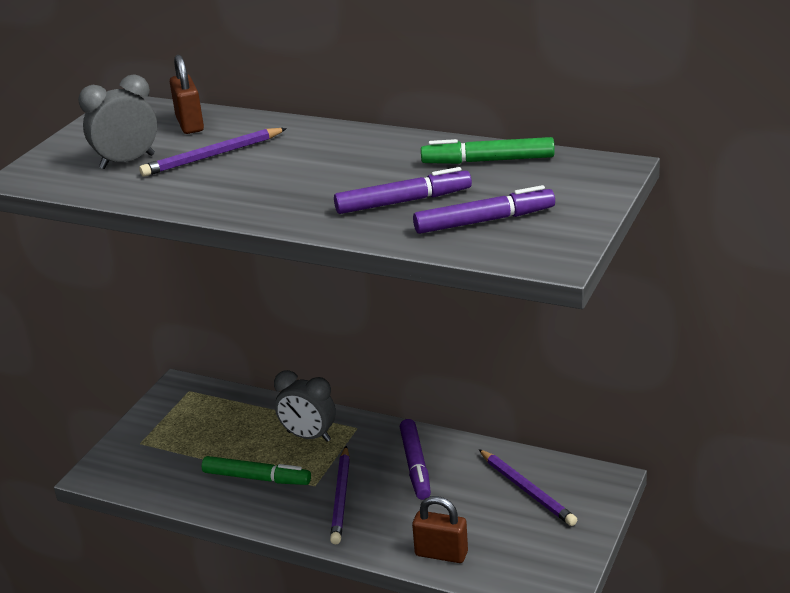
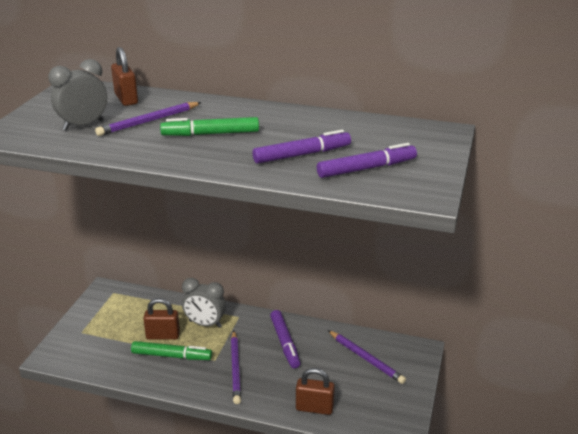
camera: 10 degrees left, 0 degrees up
green marker [421,137,555,164] -> green marker moved to [160,117,259,136]
none -> brown padlock [143,298,180,340]

